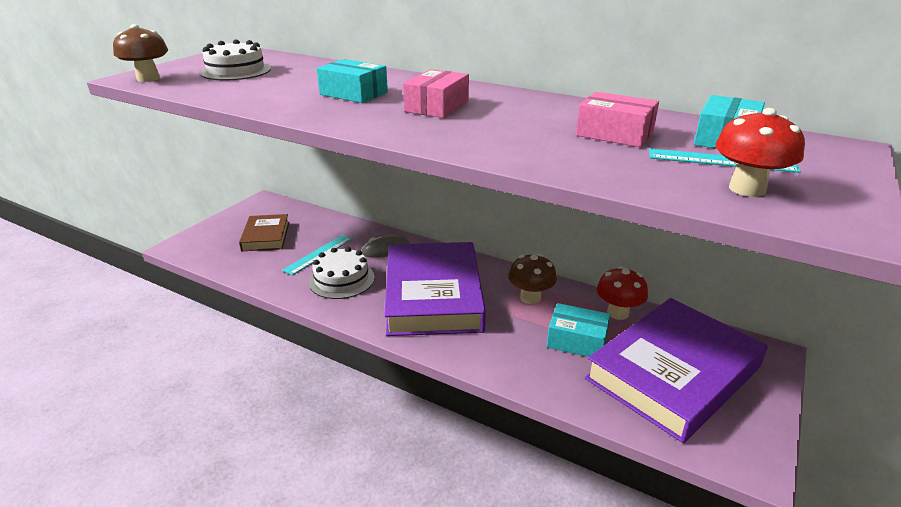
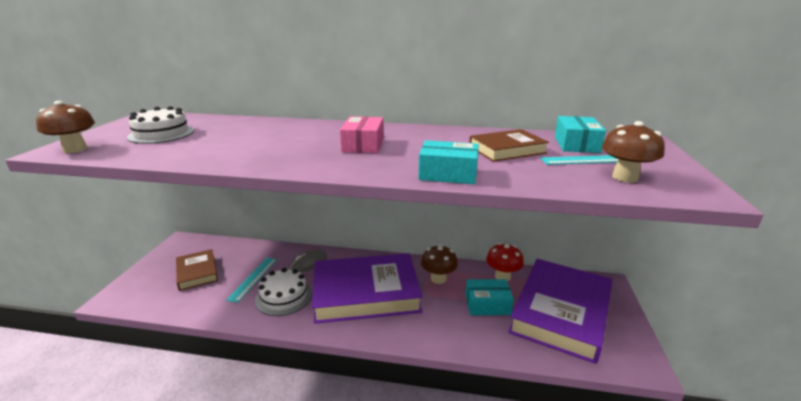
camera: 20 degrees left, 5 degrees down
turquoise box [317,59,388,103] -> turquoise box moved to [418,140,479,184]
purple book [384,242,486,336] -> purple book turned 75 degrees counterclockwise [312,253,423,324]
pink box [576,92,659,147] -> brown book [469,129,549,162]
red mushroom [715,108,805,197] -> brown mushroom [602,121,664,182]

